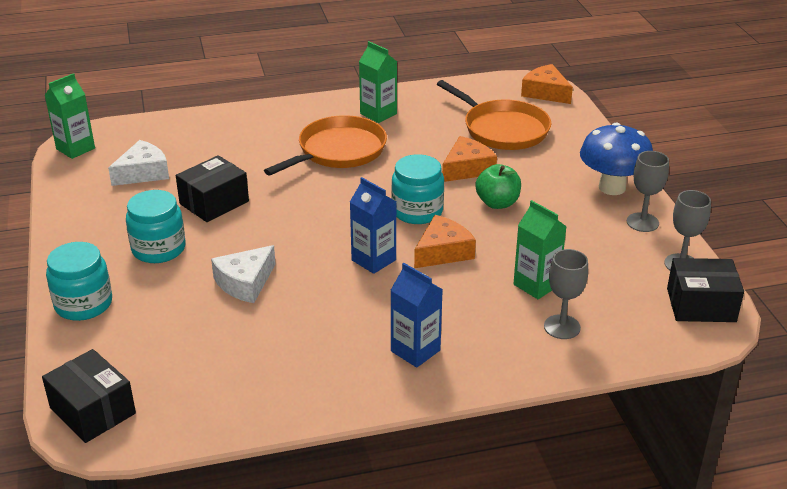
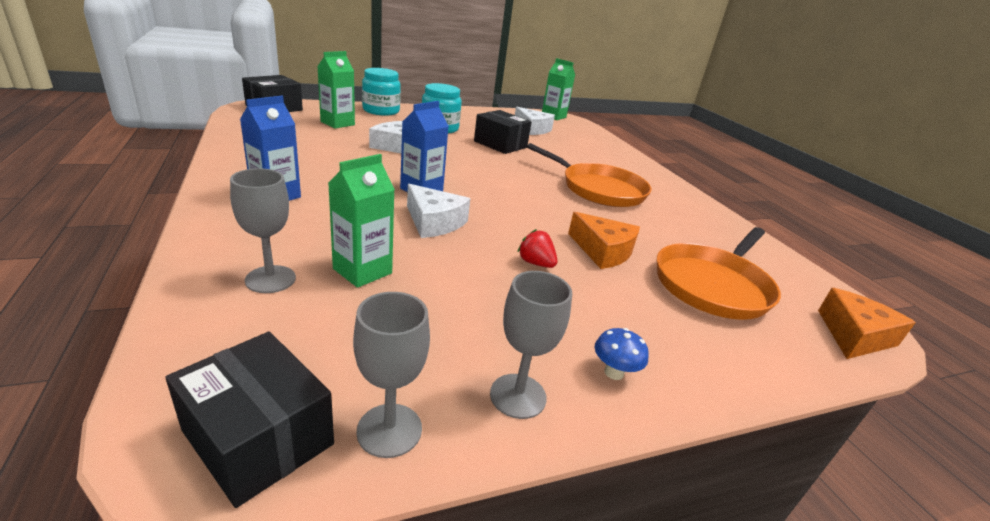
camera: 80 degrees right, 5 degrees down
green carton [359,41,397,123] -> green carton moved to [317,51,355,129]
turquoise jar [391,154,444,224] -> none
orange cheese [414,215,476,268] -> white cheese [407,184,470,238]
green apple [476,164,521,209] -> red strawberry [518,229,557,268]
blue mushroom [580,123,653,195] -> blue mushroom [595,328,649,380], size x0.43
black box [667,258,744,322] -> black box turned 45 degrees counterclockwise [165,332,334,508]

